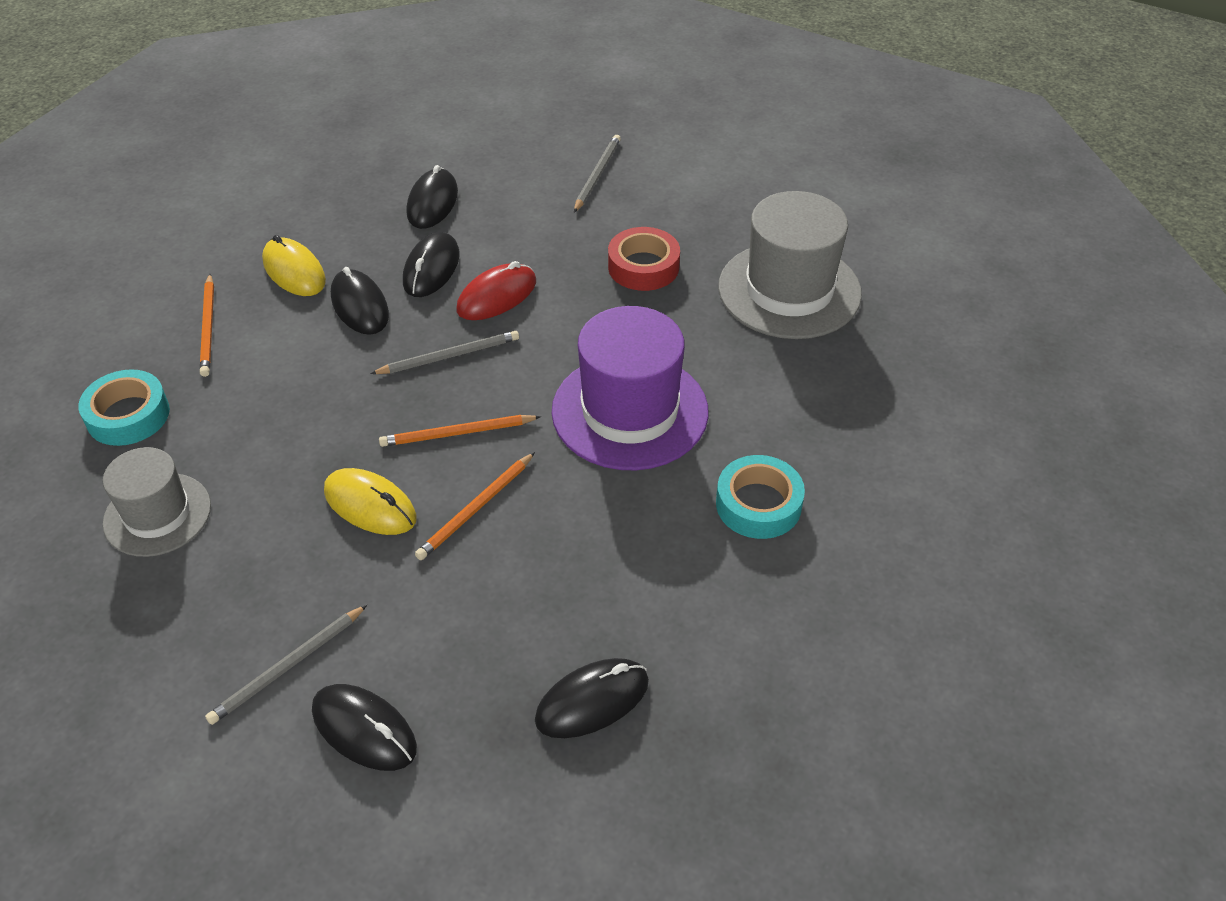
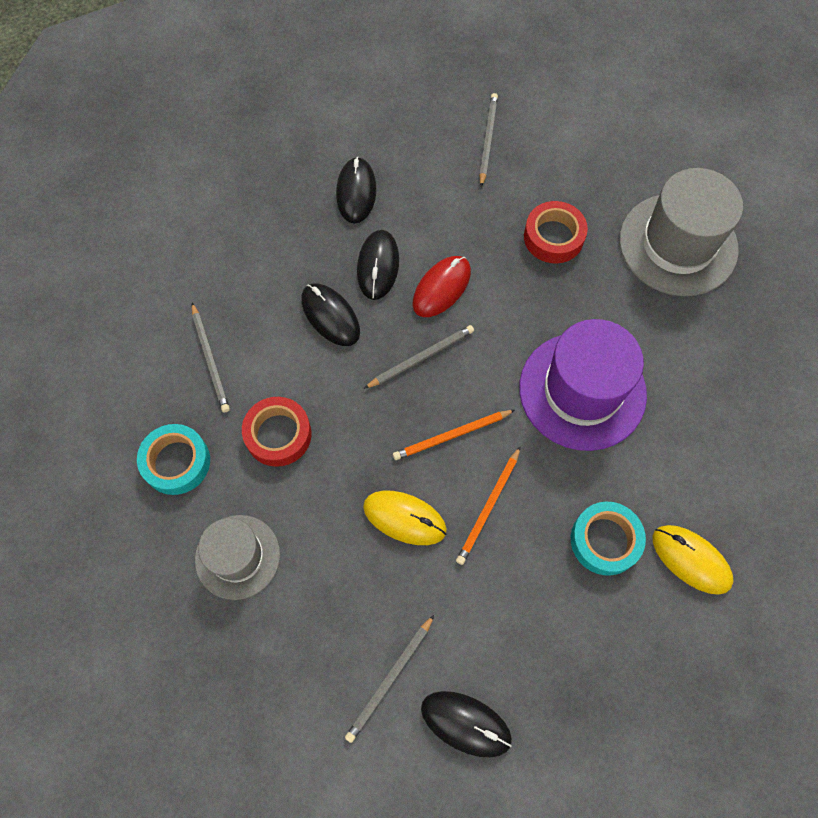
camera: 10 degrees left, 20 degrees up
orange pencil [200,274,214,377] -> grey pencil [192,303,230,412]
yellow mouse [262,235,326,296] -> yellow mouse moved to [652,525,734,595]
black mouse [535,658,649,738] -> none
turquoise tape [716,455,805,539] -> turquoise tape moved to [571,502,646,576]
none -> red tape [242,397,312,467]

